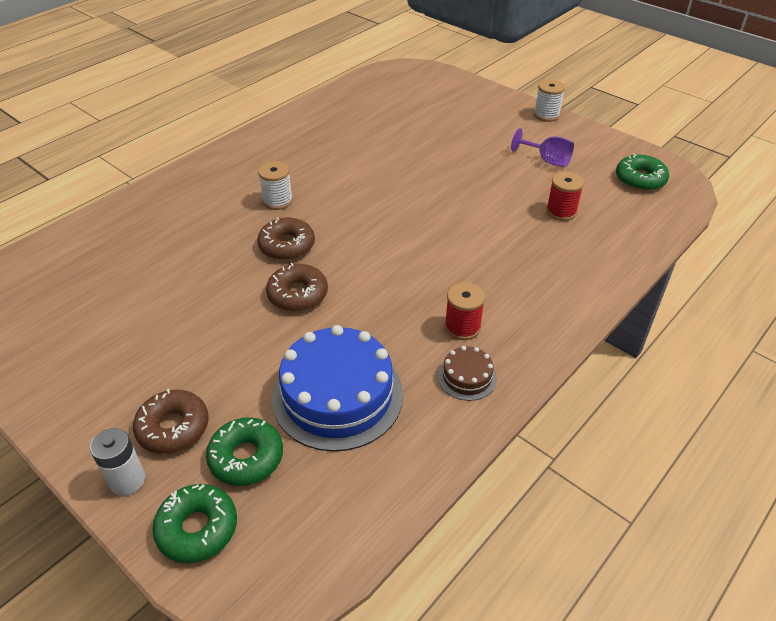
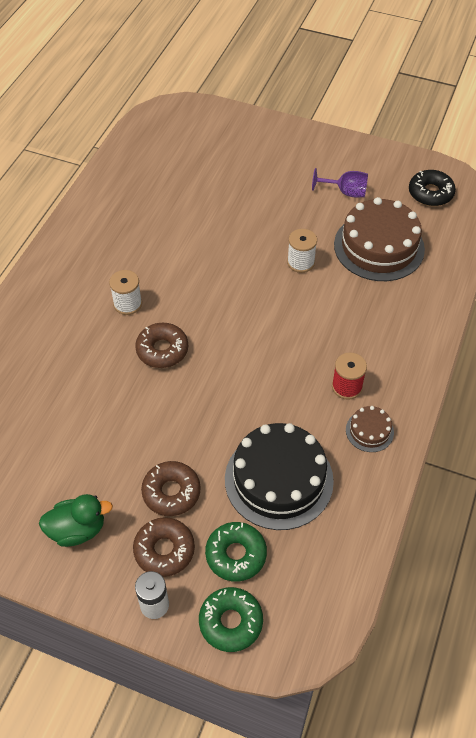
camera: 20 degrees left, 10 degrees up
brown donut [266,263,328,311] -> brown donut moved to [141,461,201,516]
blue cake [272,325,403,451] -> black cake [225,423,334,530]
white spool [534,79,565,122] -> white spool moved to [287,229,317,273]
red spool [546,171,584,221] -> brown cake [334,197,425,281]
green donut [616,153,669,191] -> black donut [409,170,456,206]
none -> green duck [39,494,113,547]

